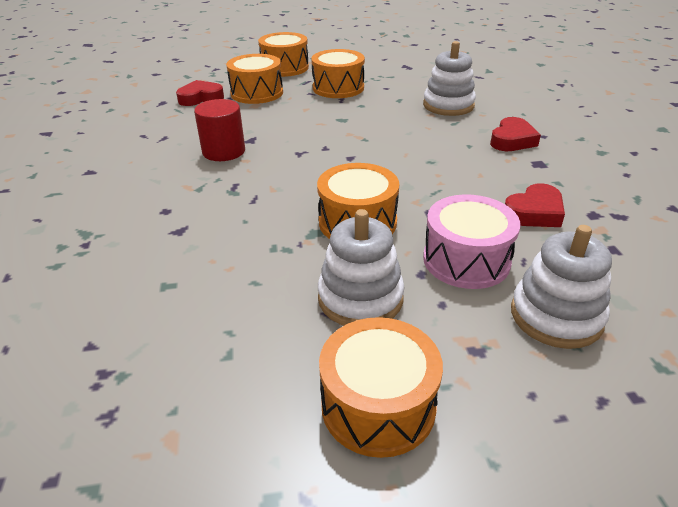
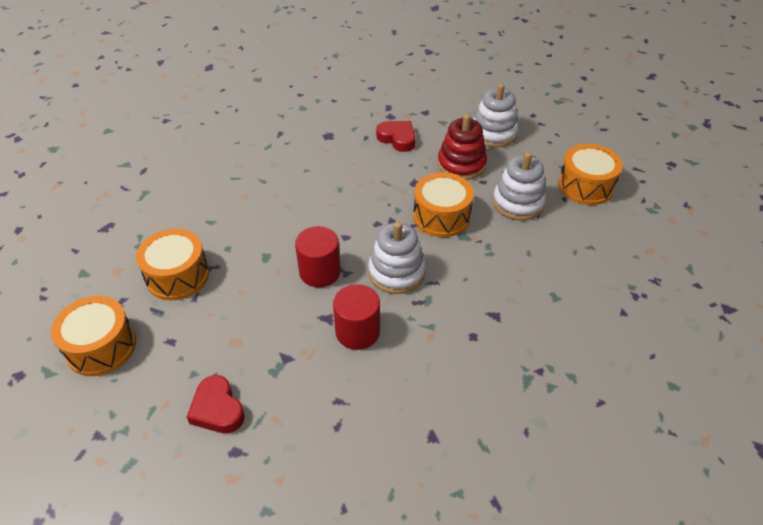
camera: 105 degrees left, 10 degrees up
orange drum [226,54,283,104] -> none
white stacking toy [423,41,476,116] -> white stacking toy moved to [368,221,425,294]
pink drum [423,194,520,289] -> red stacking toy [438,114,487,180]
red heart [490,117,541,151] -> none
none -> red cylinder [295,226,341,287]

